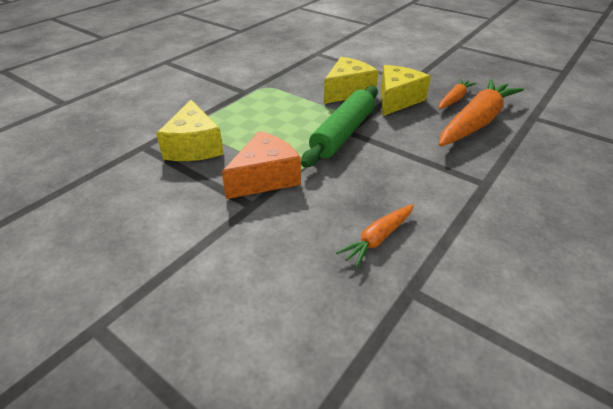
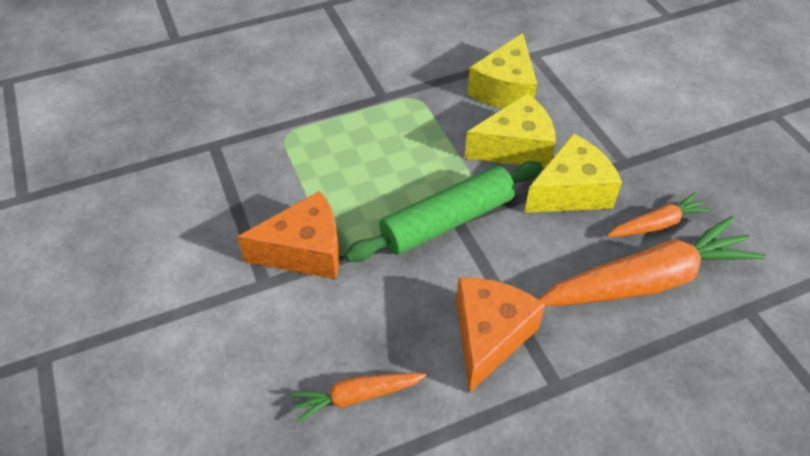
camera: 30 degrees right, 10 degrees up
yellow cheese [156,100,224,161] -> yellow cheese moved to [467,33,537,108]
none -> orange cheese [456,278,545,393]

